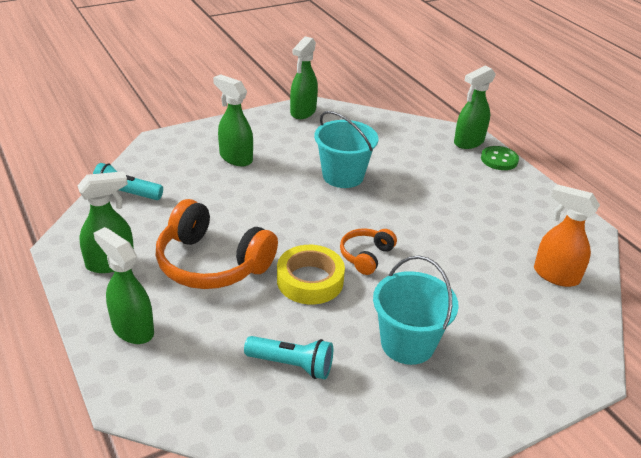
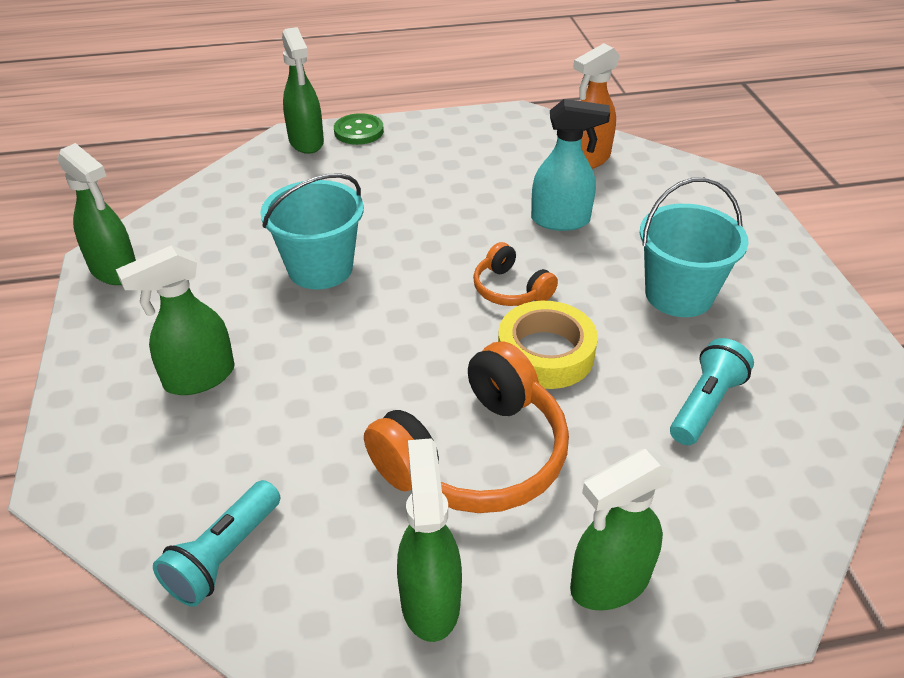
camera: 70 degrees left, 5 degrees up
none -> turquoise spray bottle [531,99,610,231]

